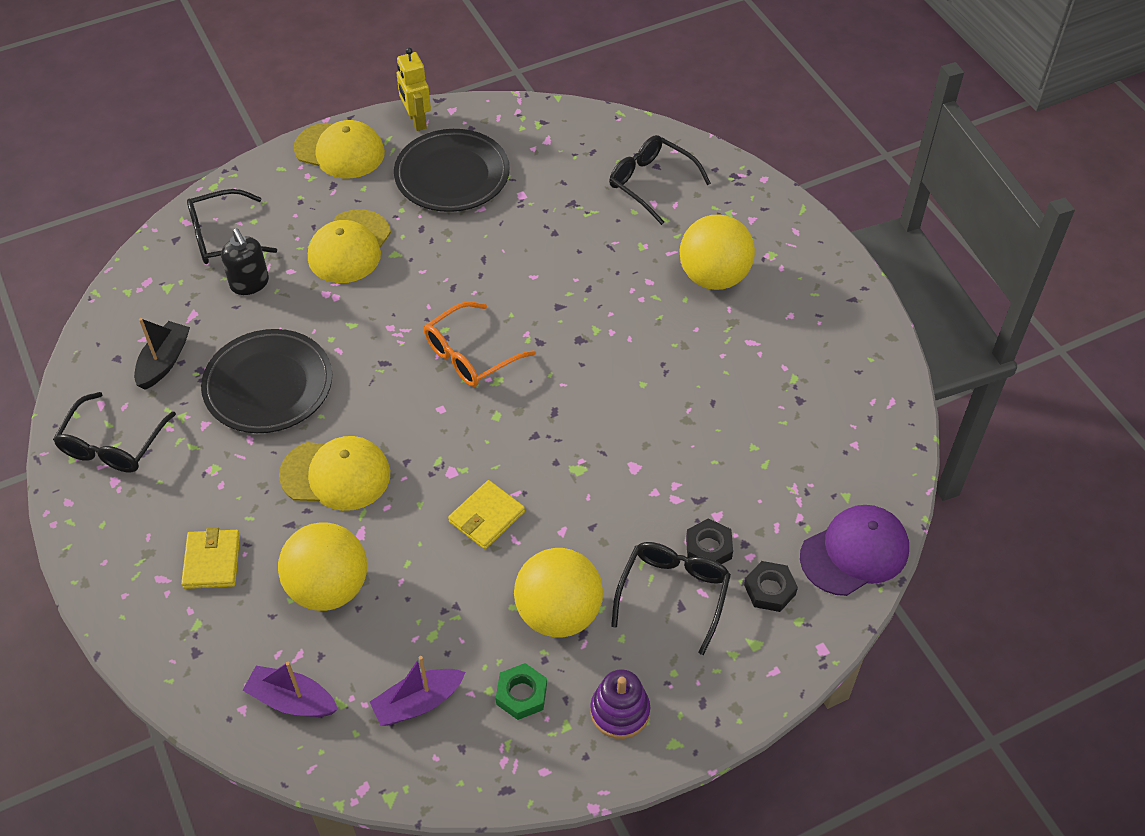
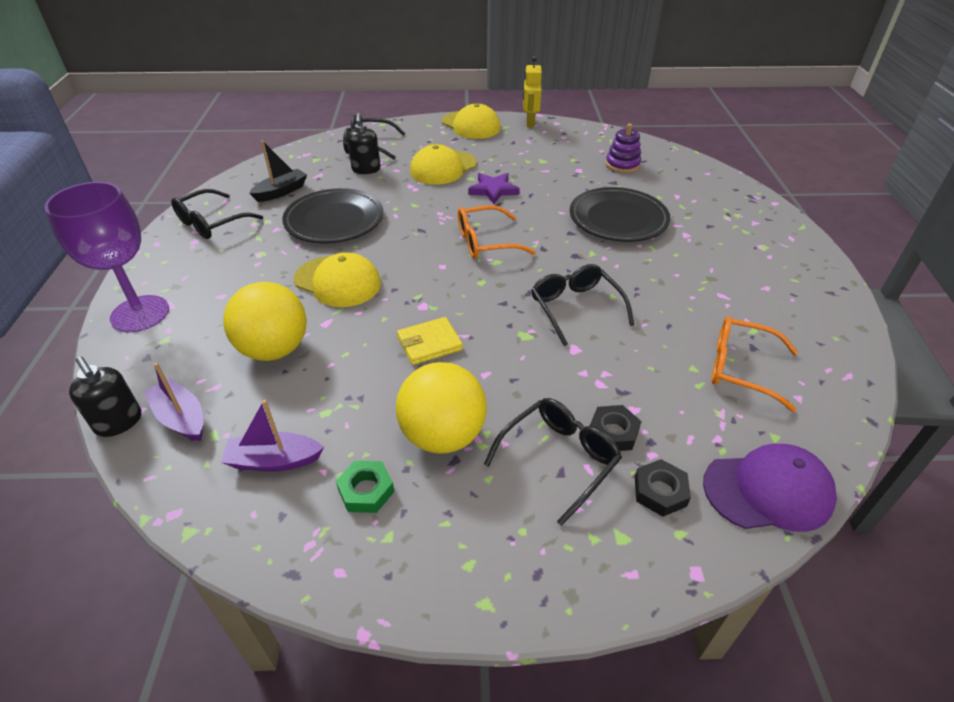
camera: 25 degrees right, 10 degrees down
yellow wallet [181,528,240,589] -> none
black plate [394,129,510,212] -> black plate moved to [570,187,670,242]
purple stacking toy [590,669,650,739] -> purple stacking toy moved to [606,123,641,173]
black glasses [609,135,711,225] -> black glasses moved to [531,264,634,346]
yellow ball [679,214,755,290] -> none
none -> purple goblet [45,182,169,332]
none -> black soap dispenser [69,356,141,437]
none -> purple star [468,173,520,204]
none -> orange glasses [711,317,799,412]

